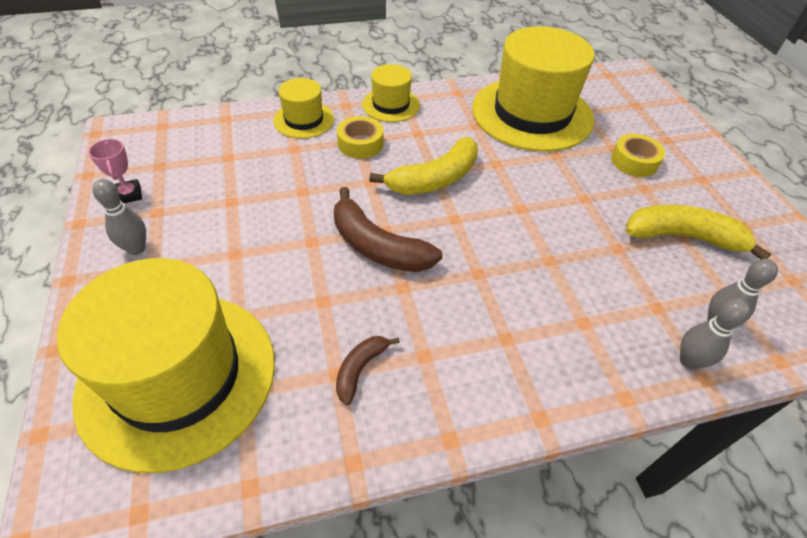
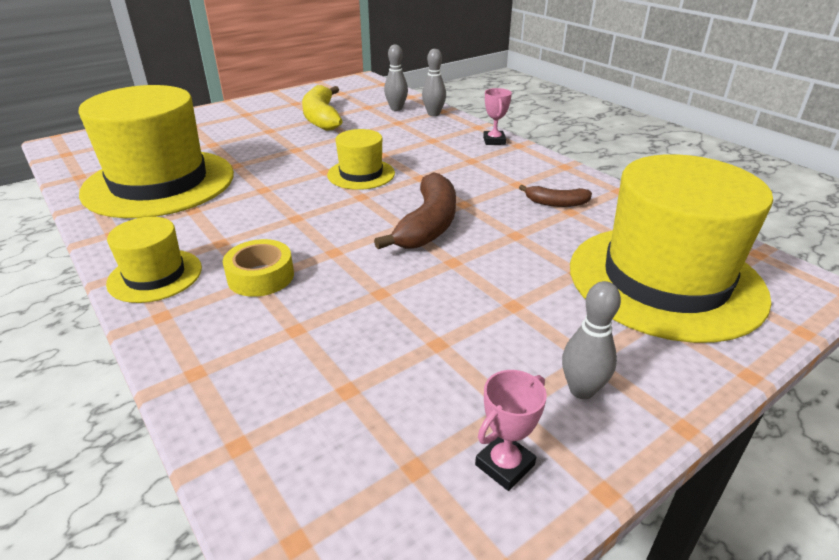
camera: 110 degrees left, 15 degrees down
yellow hat [273,78,334,138] -> yellow hat moved to [327,129,395,190]
yellow banana [369,137,478,195] -> none
yellow tape [611,134,665,177] -> none
none -> pink trophy [483,88,512,145]

